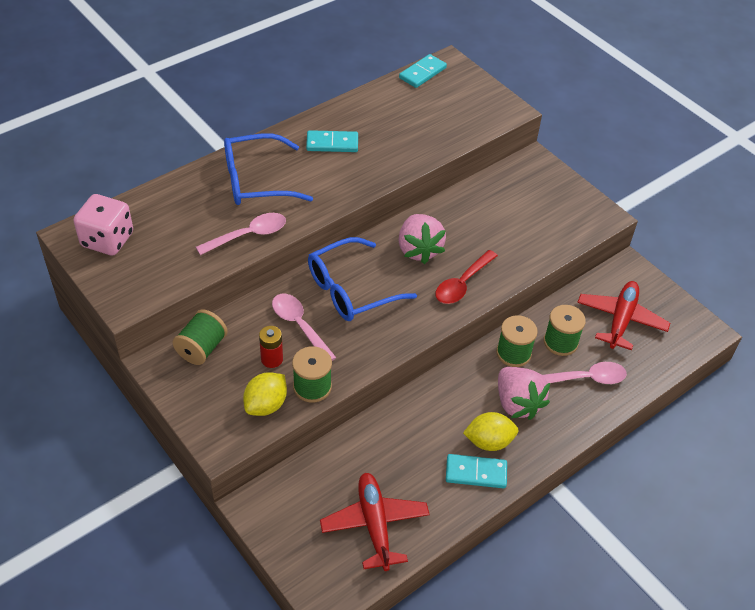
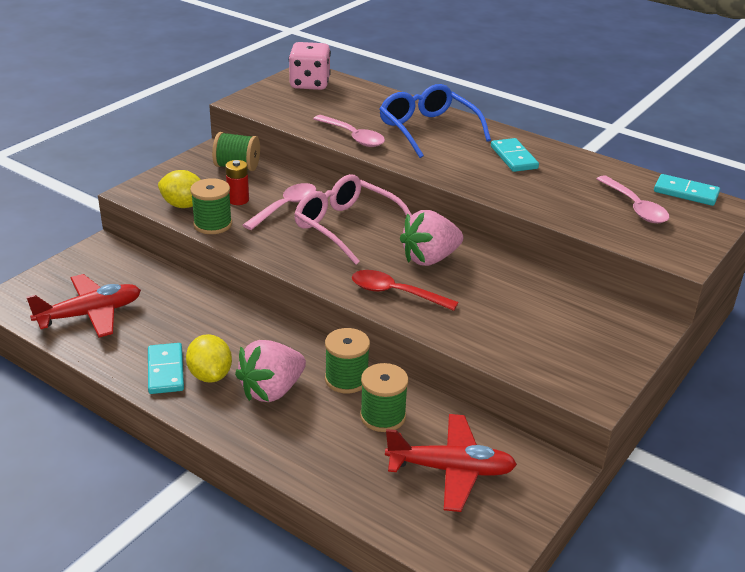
camera: 75 degrees right, 15 degrees down
blue glasses [308,237,417,321] -> pink glasses [294,174,412,265]
pink spoon [543,362,627,384] -> pink spoon moved to [597,175,669,223]

